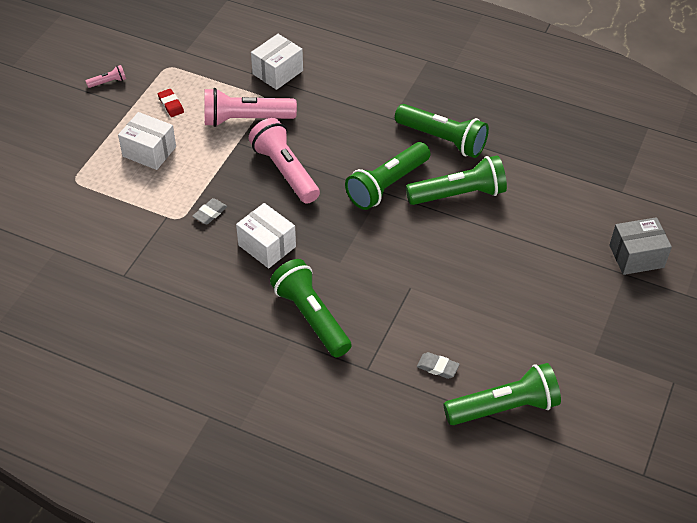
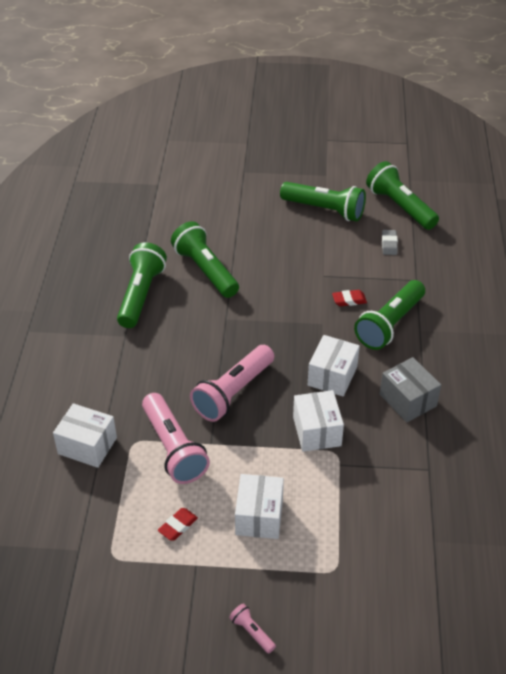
camera: 110 degrees left, 5 degrees down
pink flashlight [85,65,126,88] -> pink flashlight moved to [229,603,276,654]
grey eraser [192,198,228,225] -> white box [293,390,344,452]
green flashlight [345,142,431,210] -> green flashlight moved to [280,182,366,222]
grey box [609,217,672,275] -> grey box moved to [380,357,441,422]
none -> red eraser [332,290,367,306]

